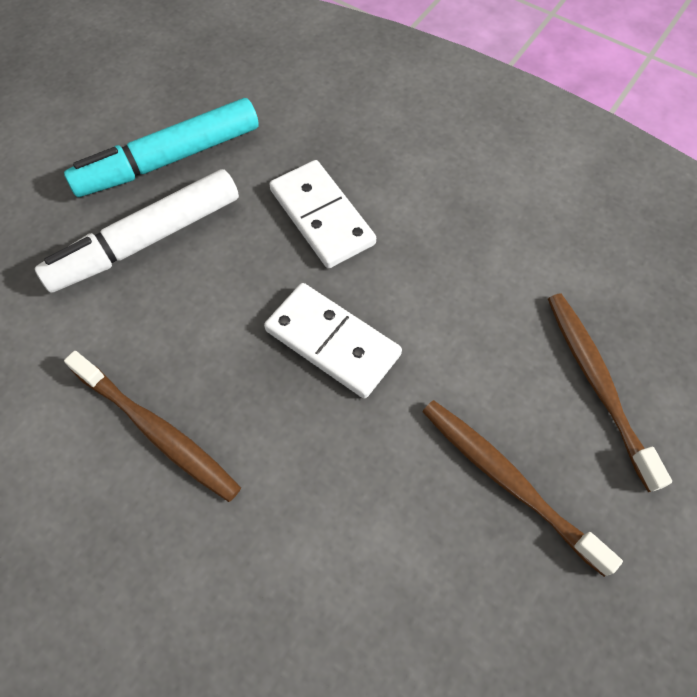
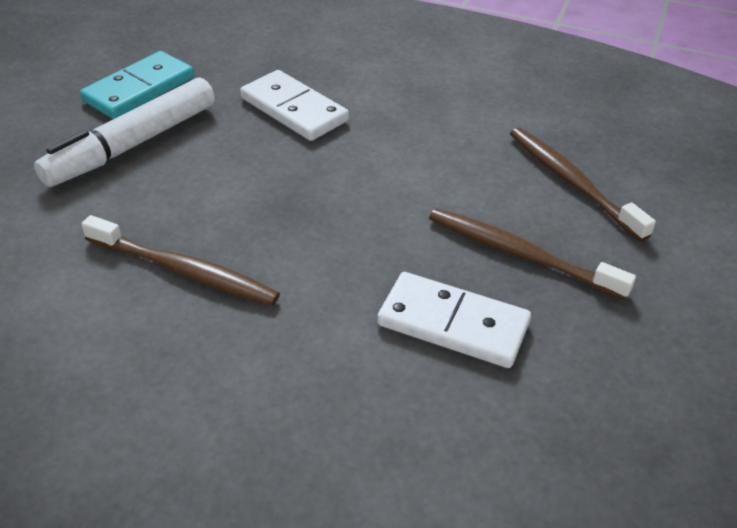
camera: 15 degrees left, 20 degrees down
turquoise marker [64,98,259,197] -> turquoise domino [80,51,194,119]
white domino [264,283,402,399] -> white domino moved to [377,272,531,368]

